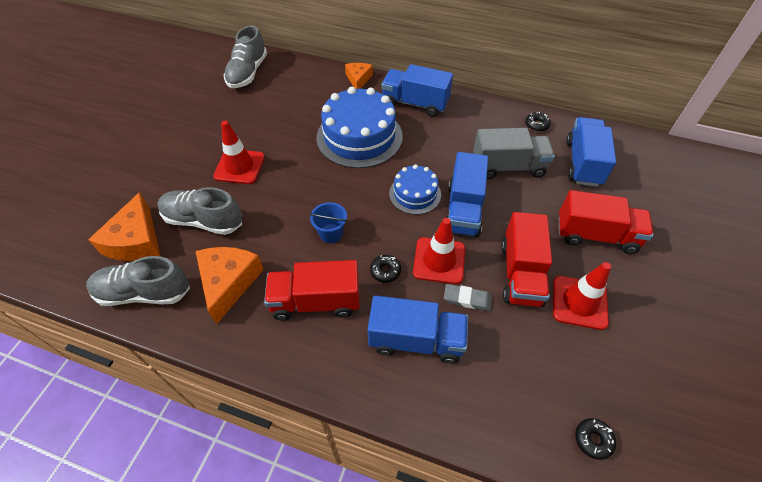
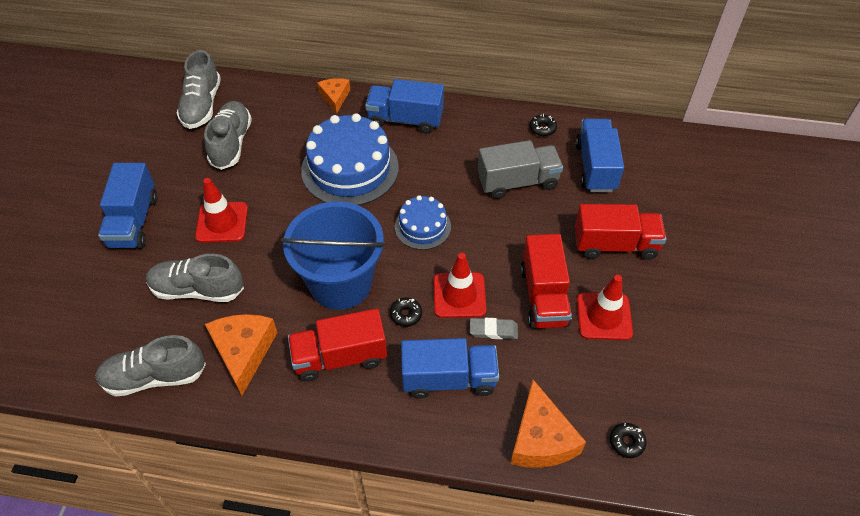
camera: 10 degrees left, 0 degrees up
orange cheese [88,192,160,261] -> orange cheese moved to [510,380,586,468]
blue bucket [310,202,347,243] -> blue bucket [281,201,386,310], size x2.44
blue truck [445,152,488,237] -> blue truck moved to [98,163,158,249]
none -> grey shoe [204,101,252,170]

